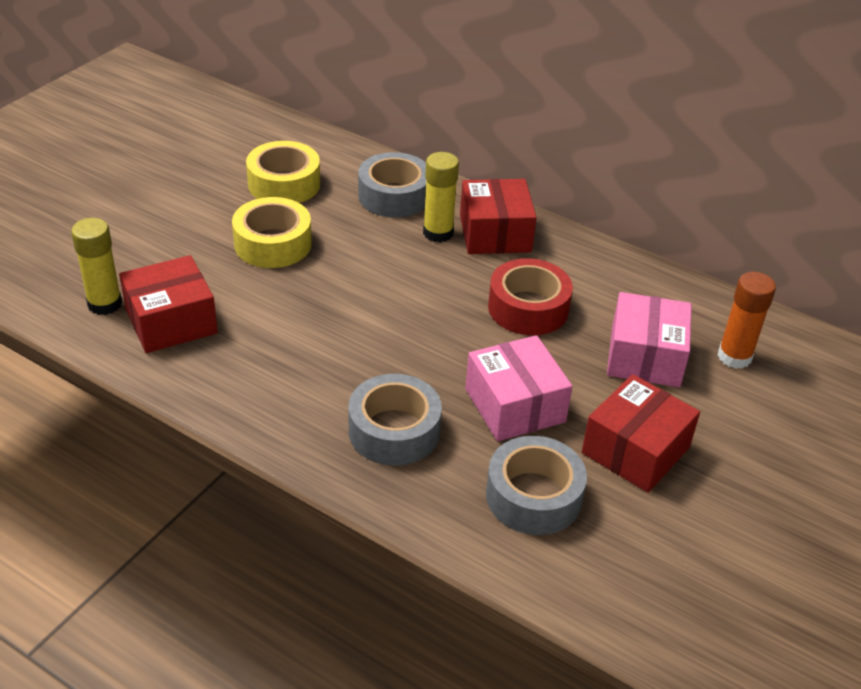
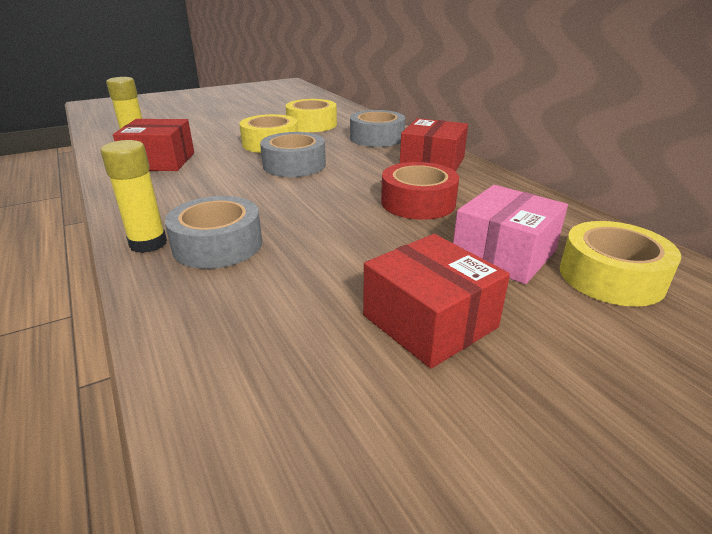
camera: 30 degrees right, 10 degrees down
yellow glue stick [423,152,459,243] -> yellow glue stick moved to [100,140,167,253]
pink box [465,335,573,441] -> none
grey tape [486,436,587,535] -> grey tape moved to [260,132,326,177]
red box [582,374,700,493] -> red box turned 75 degrees clockwise [363,234,510,369]
orange glue stick [718,272,776,369] -> yellow tape [560,221,681,307]

